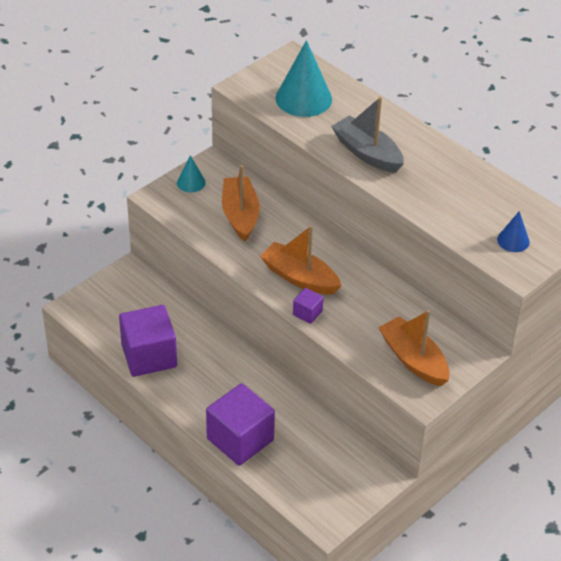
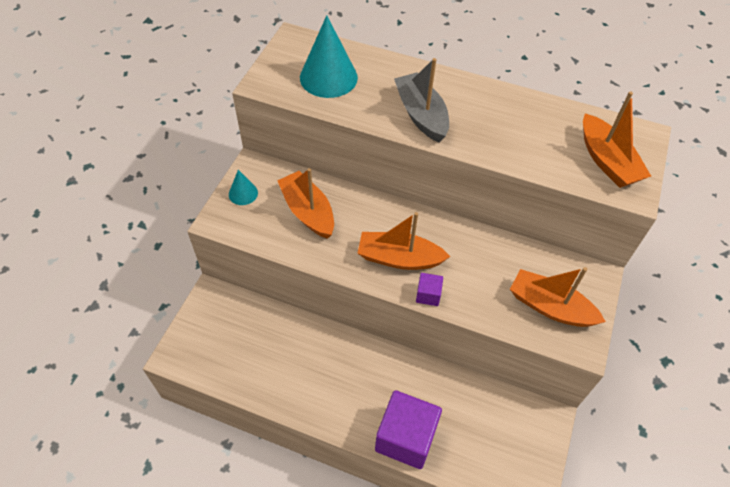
camera: 25 degrees left, 10 degrees up
purple cube [119,305,177,377] -> none
grey boat [331,97,404,173] -> grey boat turned 45 degrees clockwise [394,58,449,142]
blue cone [497,211,530,252] -> orange boat [583,91,651,188]

